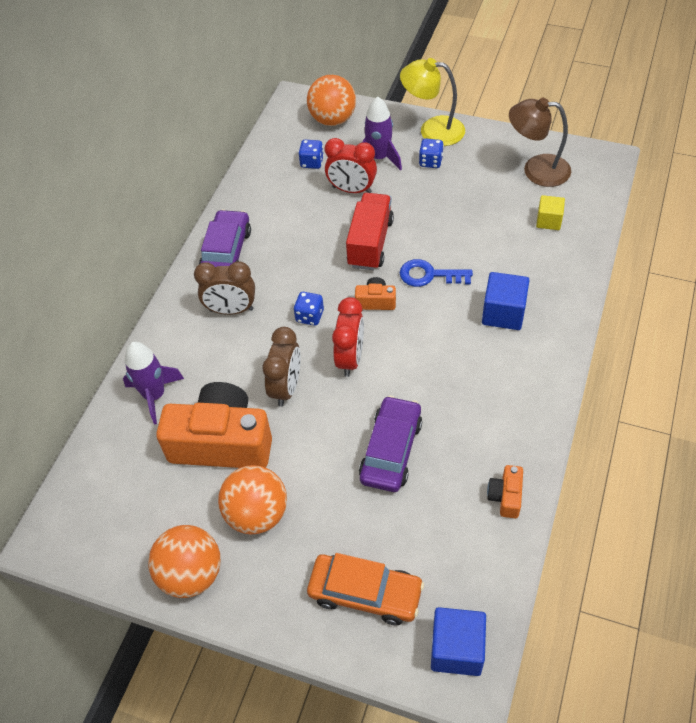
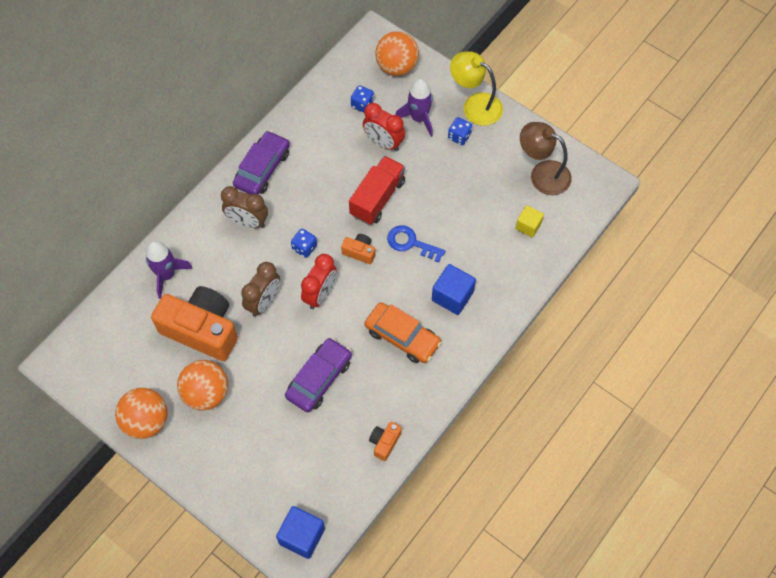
camera: 15 degrees right, 10 degrees up
orange car [307,553,424,625] -> orange car moved to [364,302,442,363]

